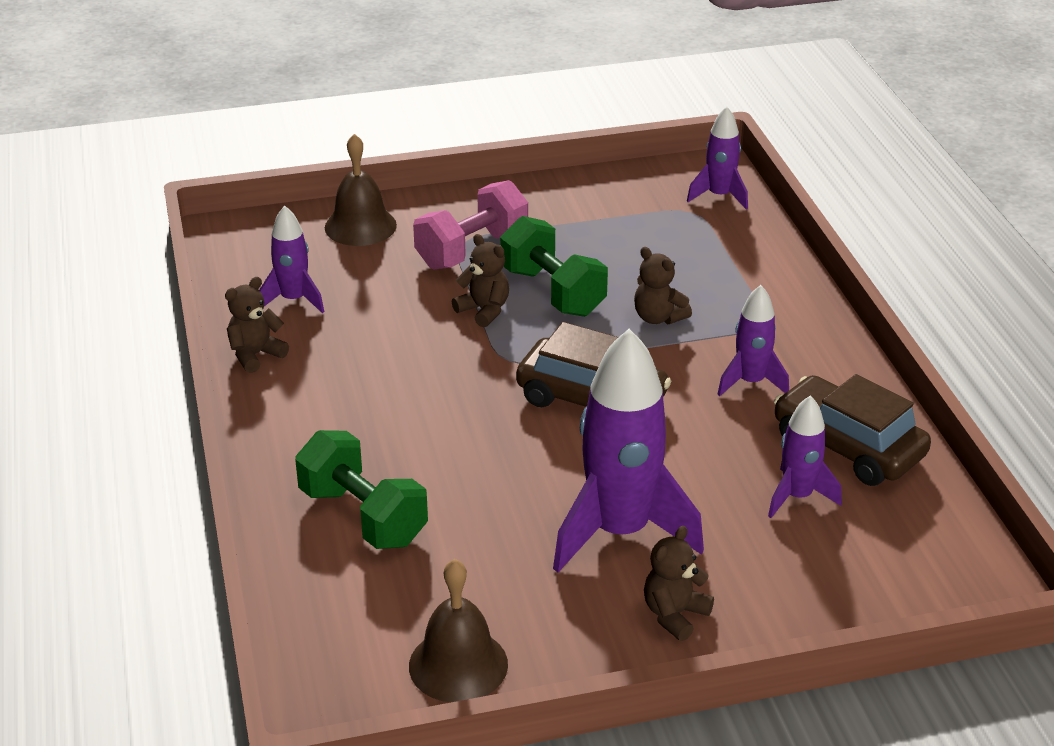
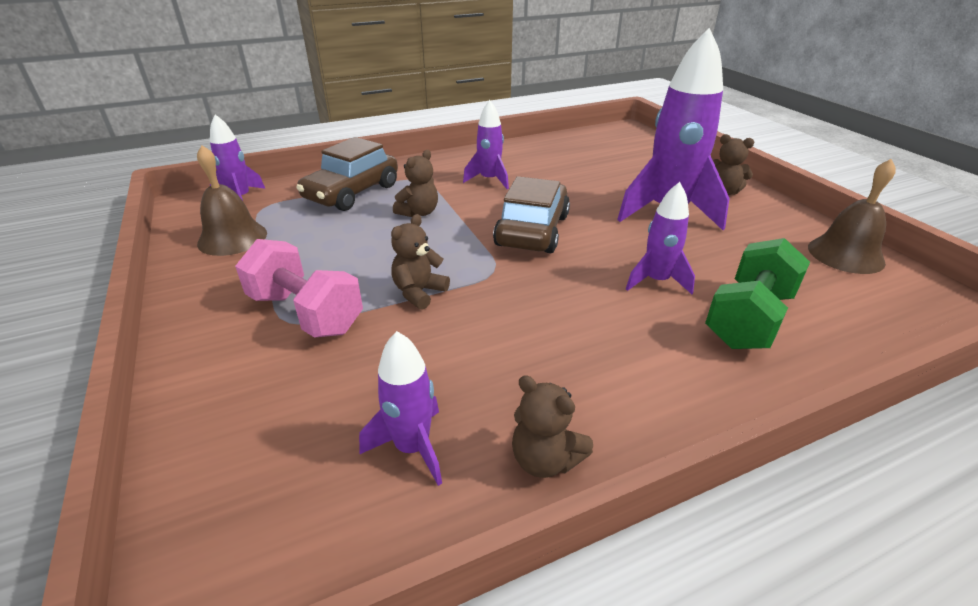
camera: 100 degrees left, 0 degrees up
brown bell [325,134,397,246] -> brown bell moved to [197,145,267,256]
green dumbbell [500,216,608,317] -> none
purple rocket [768,395,842,518] -> purple rocket moved to [626,182,695,294]
brown car [774,374,931,486] -> brown car moved to [296,137,398,211]

